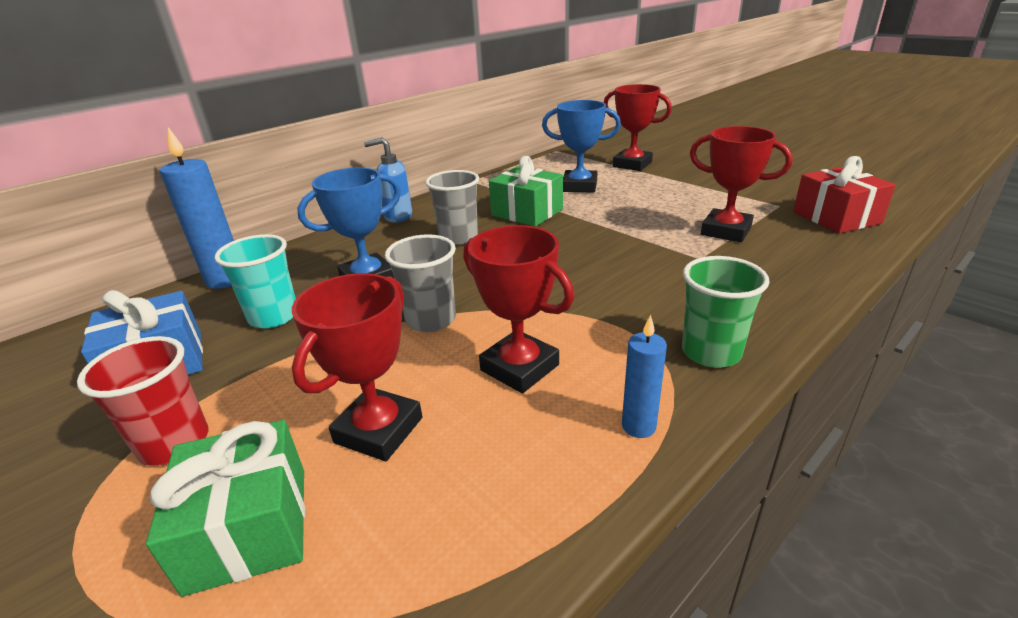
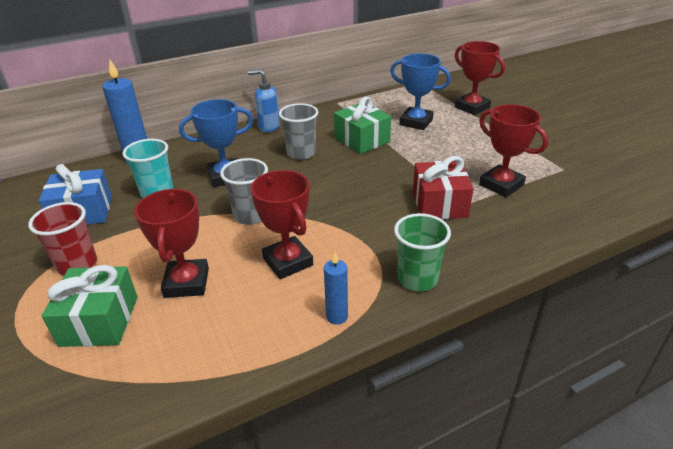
camera: 15 degrees right, 5 degrees up
red trophy [292,273,422,461] -> red trophy turned 45 degrees counterclockwise [134,189,209,298]
red gift [793,156,895,233] -> red gift moved to [413,156,473,219]

